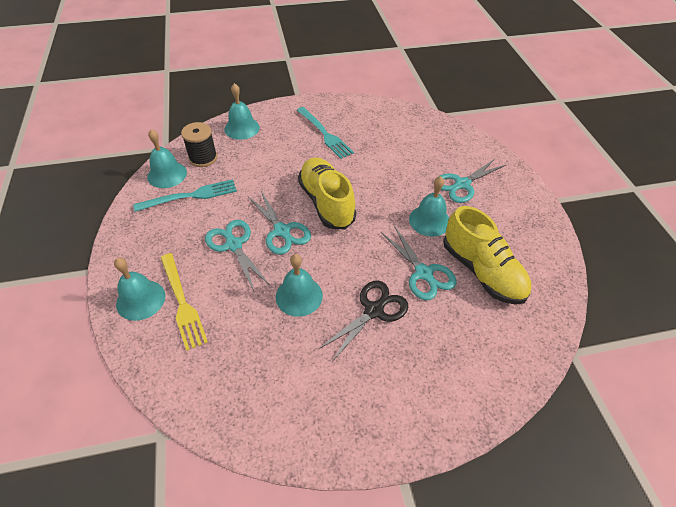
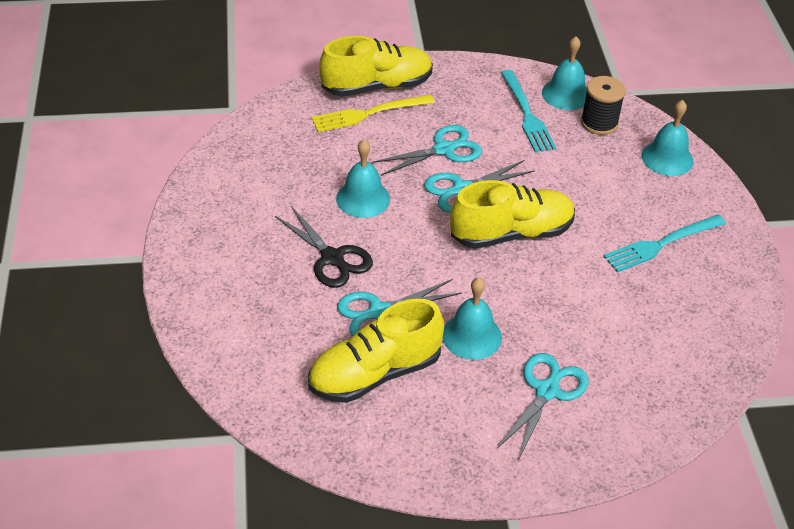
camera: 95 degrees right, 5 degrees down
turquoise bell [114,258,165,321] -> yellow shoe [320,36,433,97]
turquoise scissors [439,158,506,203] -> turquoise scissors turned 60 degrees clockwise [497,353,589,458]

